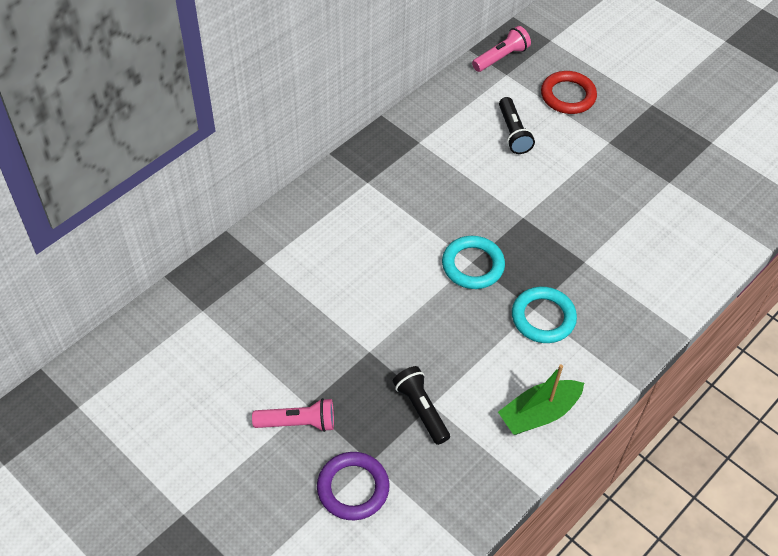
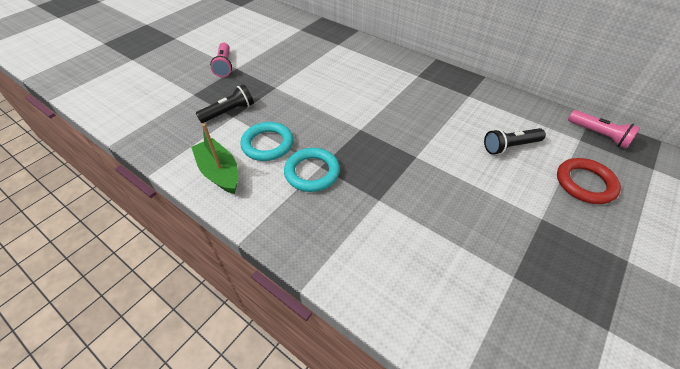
camera: 85 degrees right, 5 degrees down
purple ring [317,452,389,520] -> none
turquoise ring [442,236,505,289] -> turquoise ring moved to [240,122,293,161]

